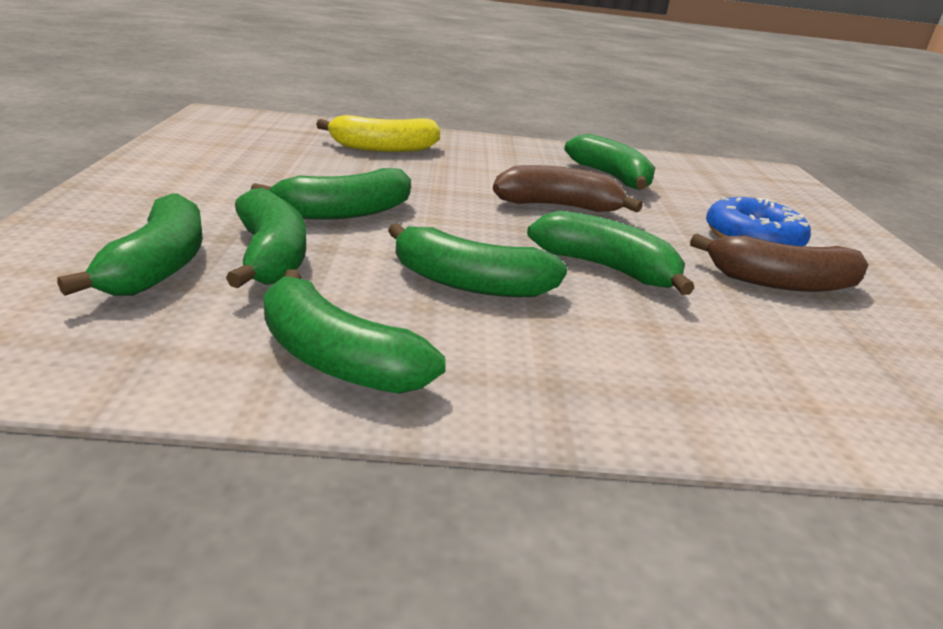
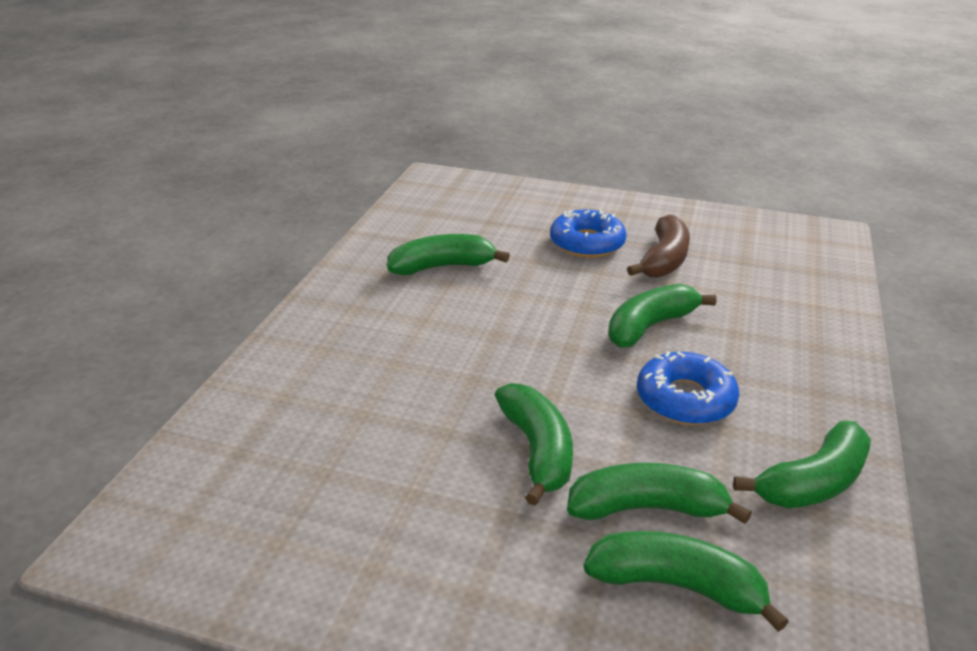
camera: 70 degrees left, 5 degrees up
yellow banana [316,115,440,152] -> none
green banana [388,223,567,297] -> blue donut [637,351,739,425]
brown banana [493,165,643,213] -> none

